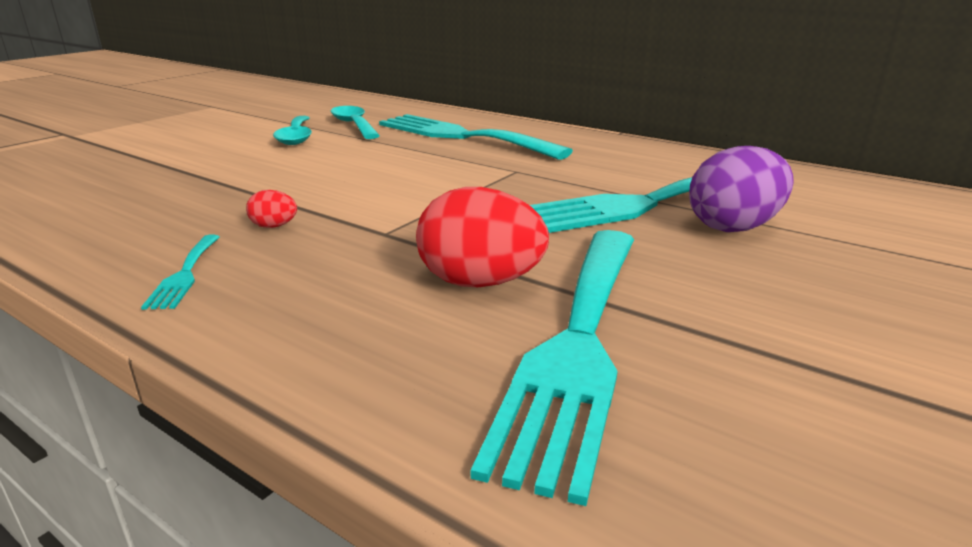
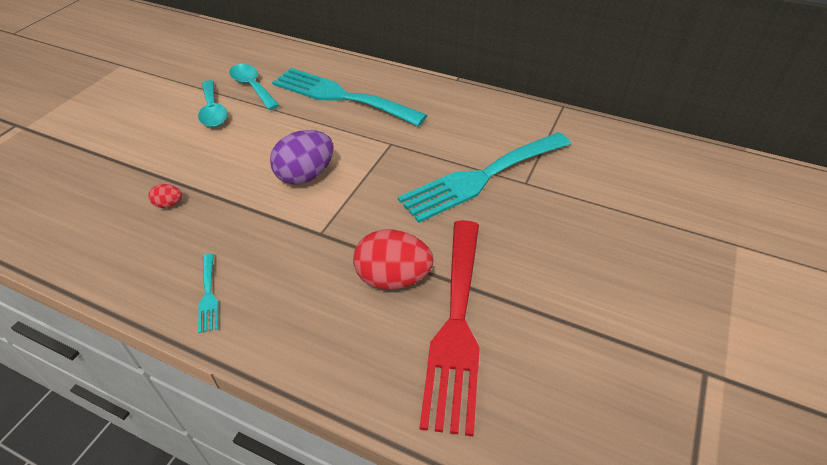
camera: 10 degrees left, 20 degrees up
red egg [246,190,297,228] -> red egg moved to [149,184,182,208]
turquoise fork [471,230,634,506] -> red fork [420,220,480,436]
purple egg [689,146,794,232] -> purple egg moved to [270,130,334,185]

